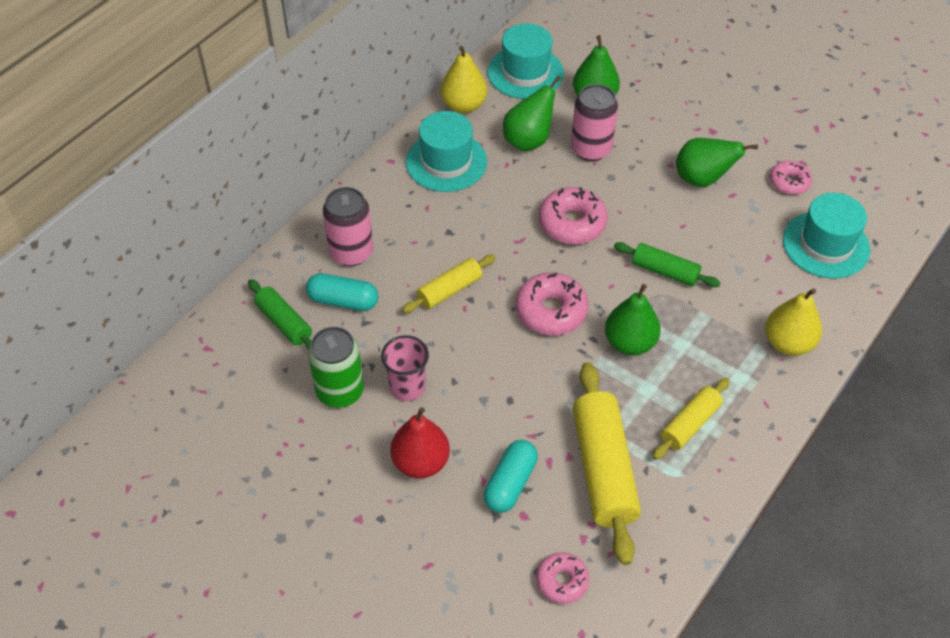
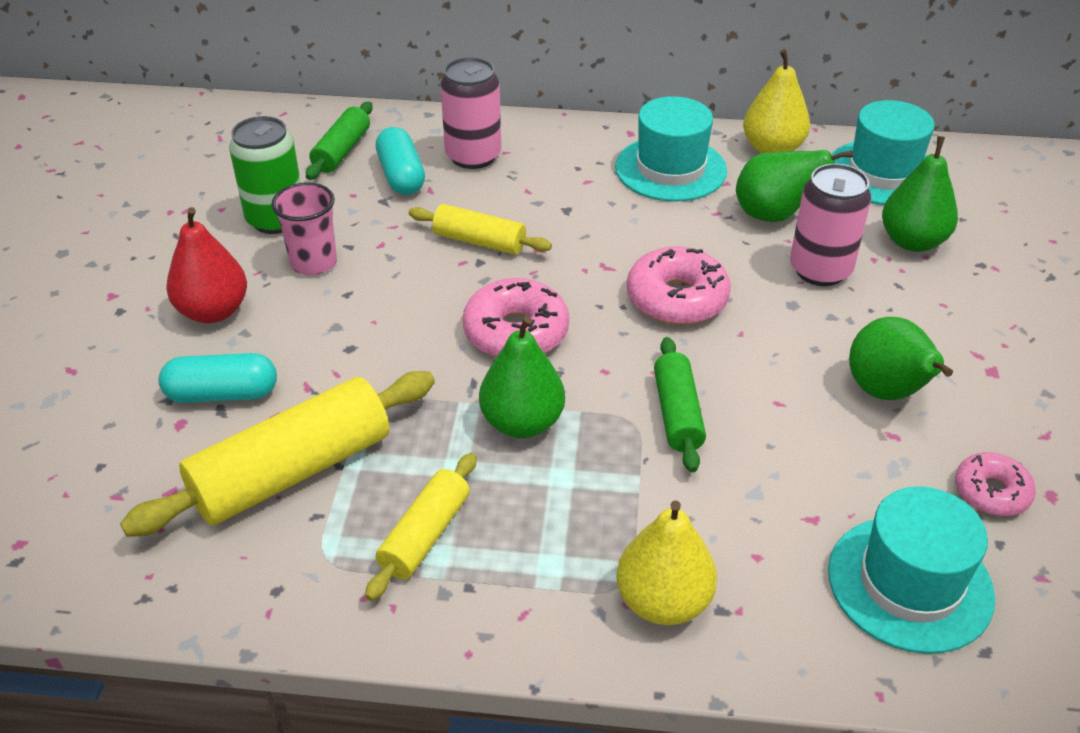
camera: 60 degrees right, 10 degrees down
pink donut [536,552,589,604] -> none
yellow rolling pin [653,378,730,460] -> yellow rolling pin turned 75 degrees counterclockwise [365,453,477,601]

